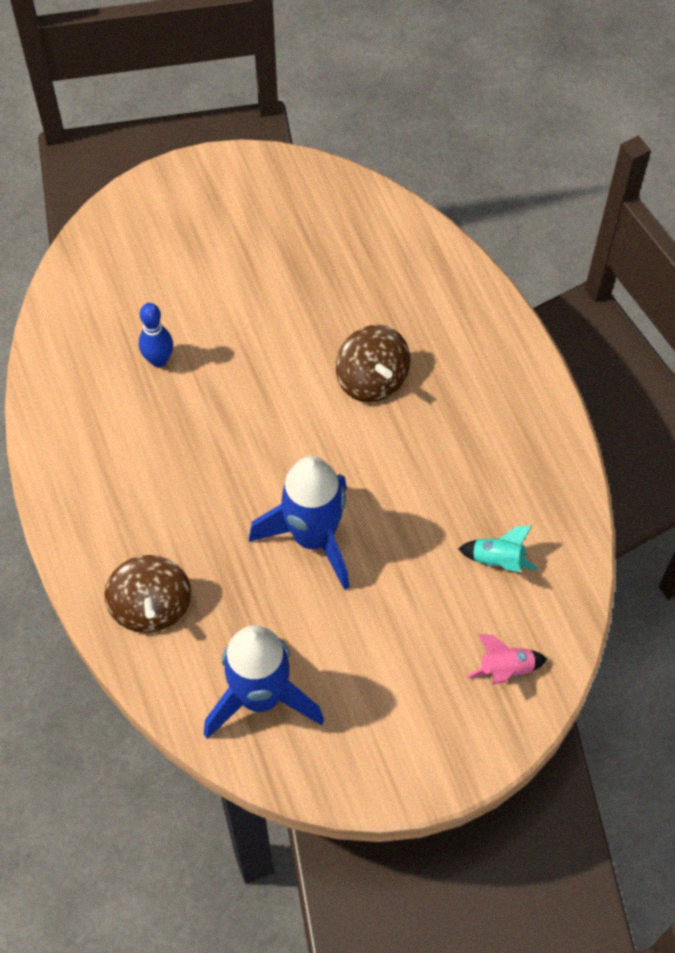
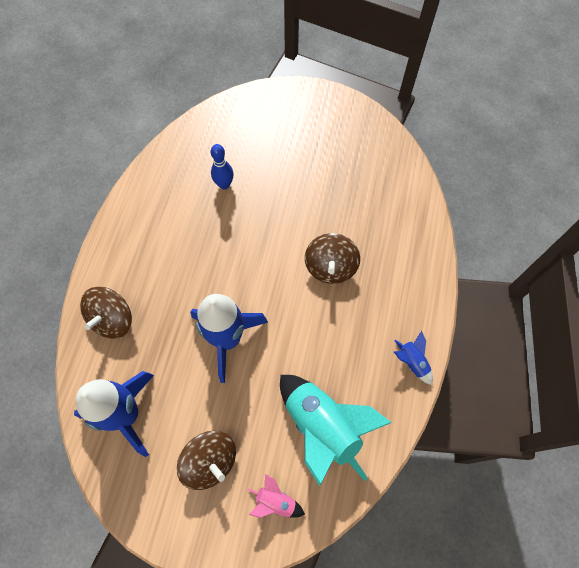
camera: 35 degrees right, 5 degrees up
turquoise rocket [458,526,538,572] -> turquoise rocket [280,375,392,486], size x2.22
none -> brown spinning top [177,431,236,490]
none -> blue rocket [394,331,433,385]

